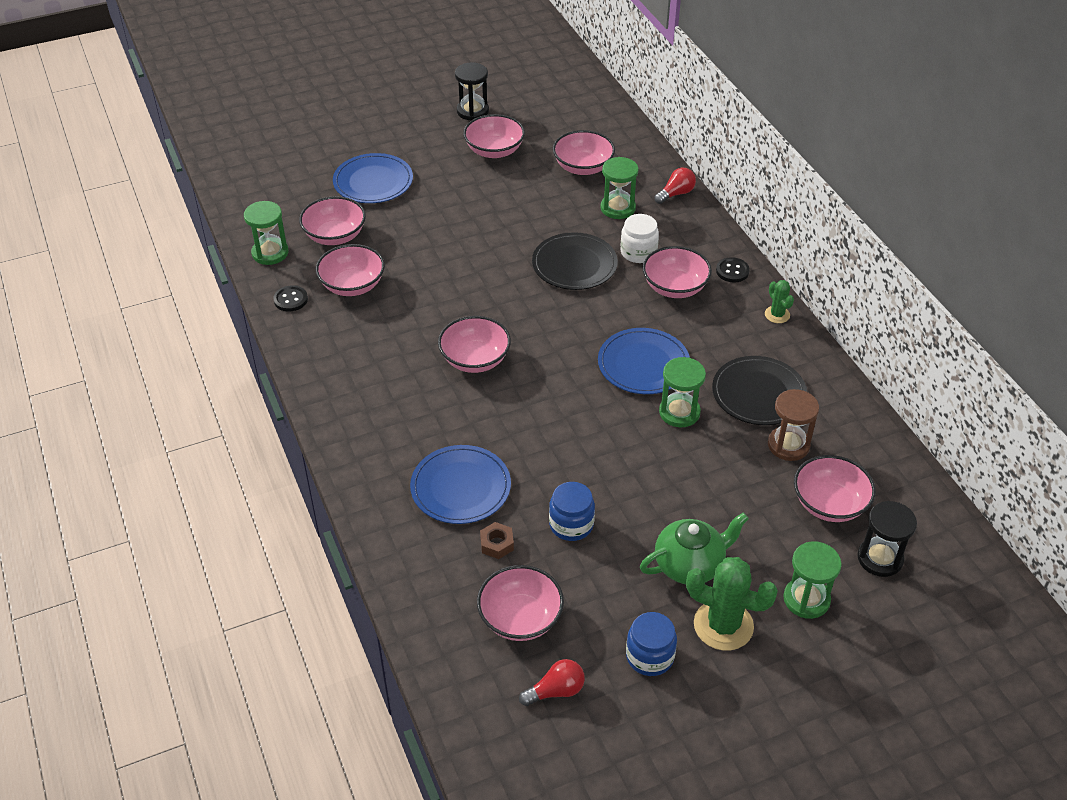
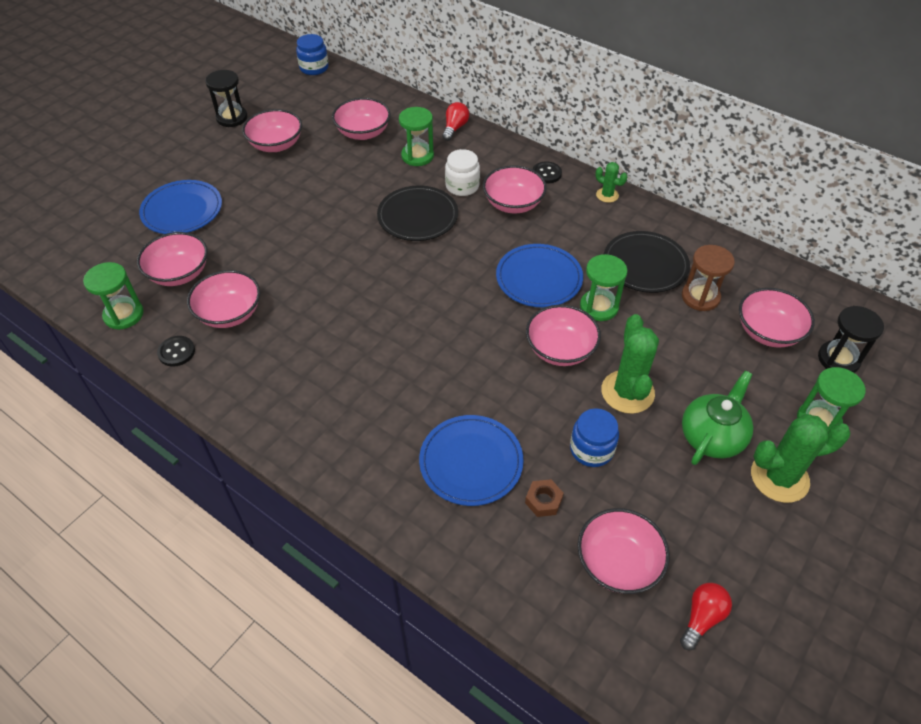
camera: 30 degrees left, 5 degrees up
pink bowl [438,316,511,373] -> pink bowl moved to [526,305,601,366]
blue jar [626,612,677,676] -> blue jar moved to [296,34,329,75]
none -> green cactus [601,314,659,414]

